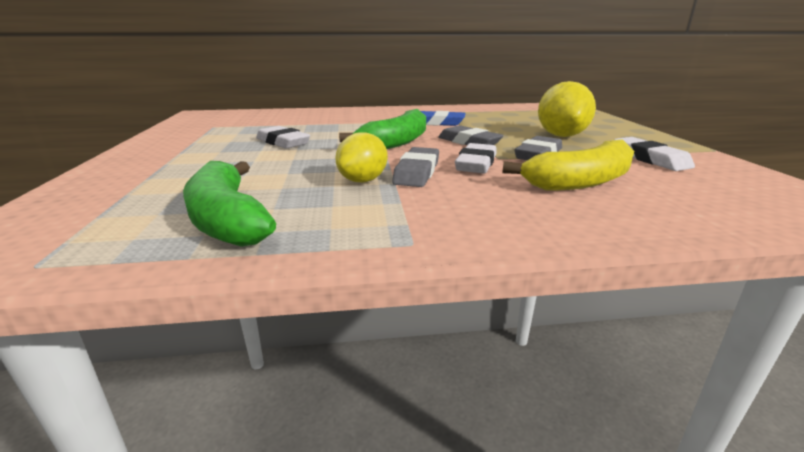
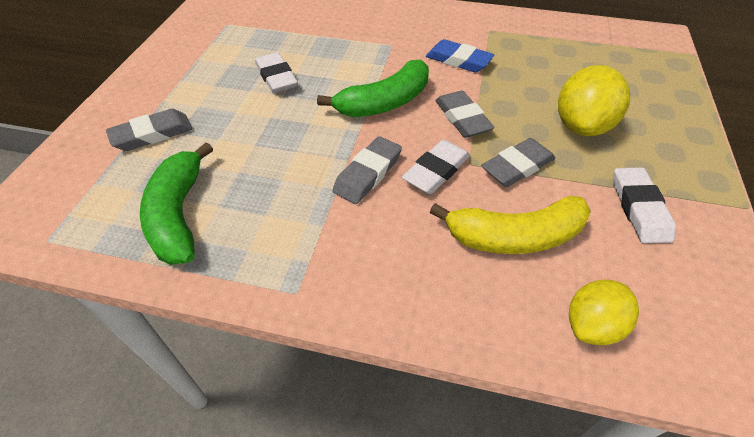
camera: 20 degrees right, 25 degrees up
yellow lemon [336,132,388,182] -> yellow lemon moved to [569,279,639,345]
none -> grey eraser [106,109,193,151]

